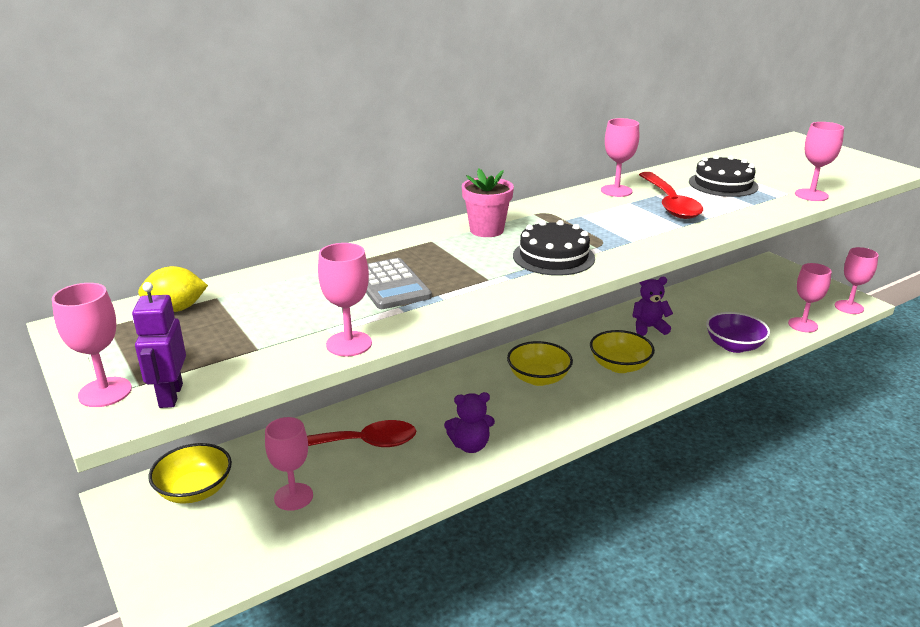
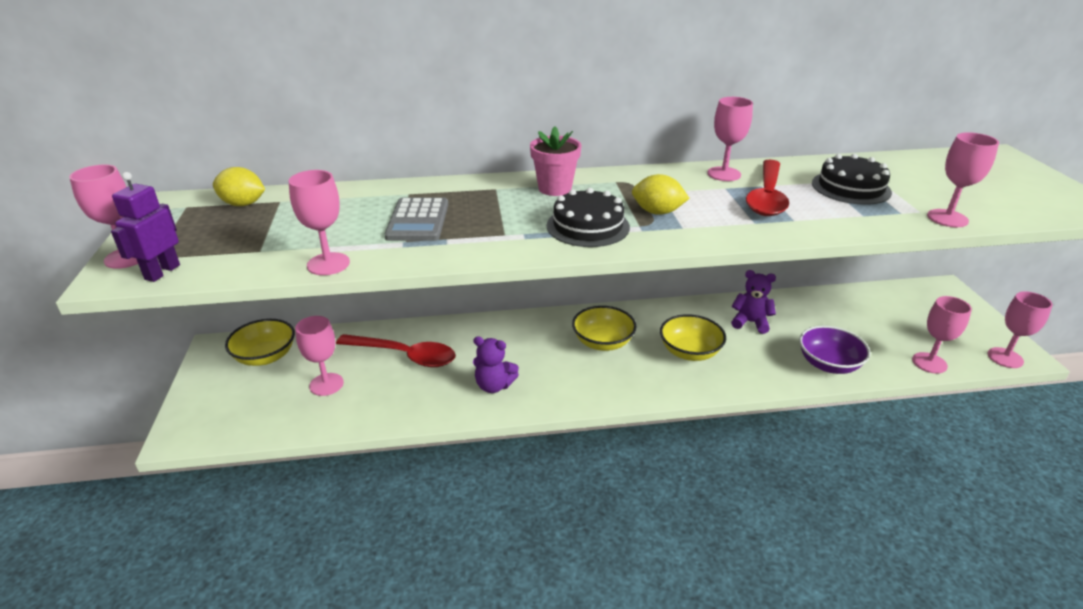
camera: 25 degrees right, 5 degrees up
none -> yellow lemon [632,174,690,215]

